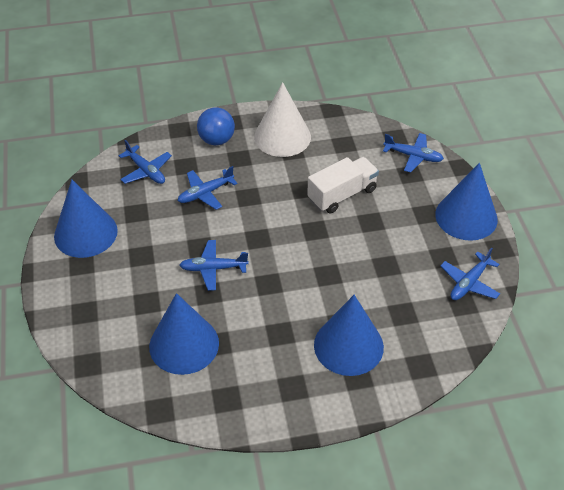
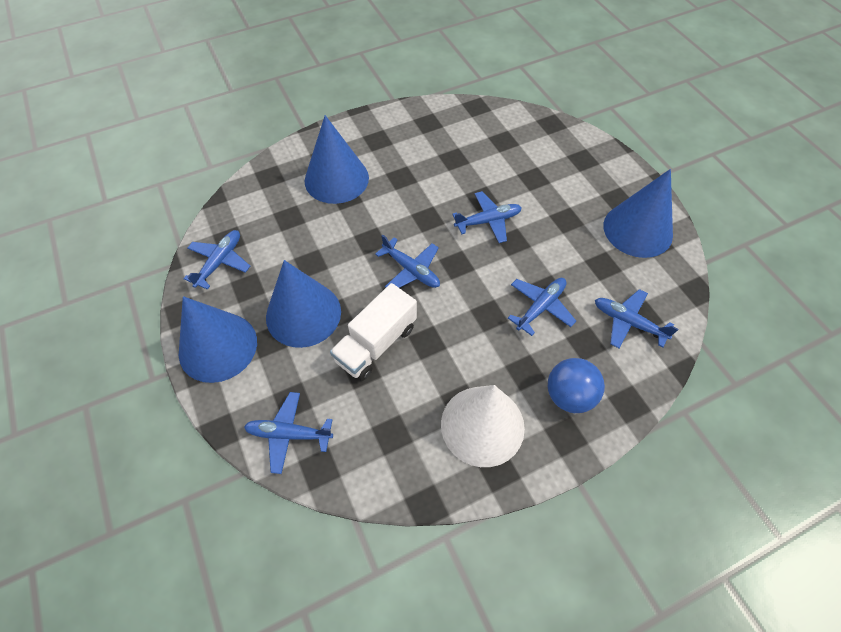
camera: 165 degrees right, 10 degrees up
blue cone [149,293,219,375] -> blue cone moved to [266,260,341,348]
none -> blue plane [375,234,440,288]

